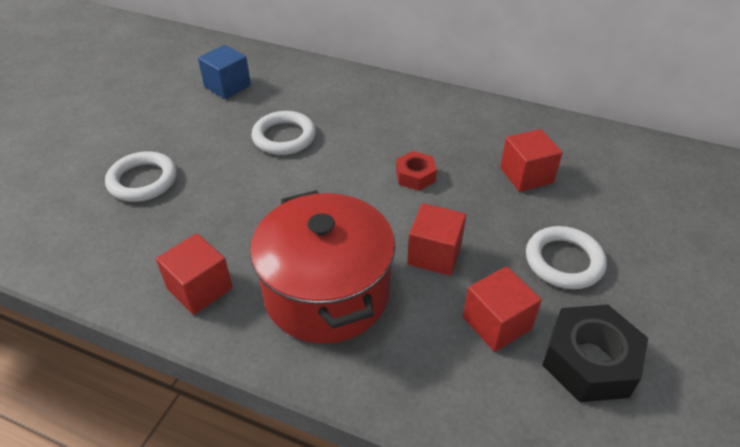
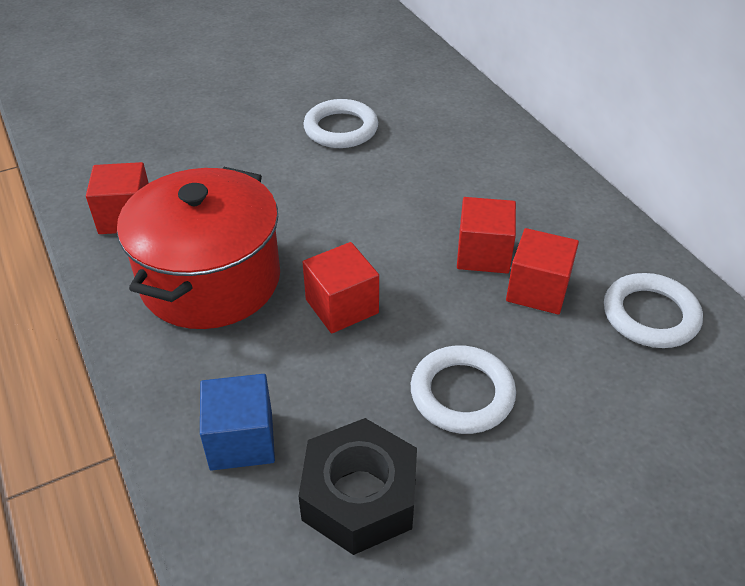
camera: 40 degrees right, 0 degrees up
white ring [105,151,177,202] -> white ring moved to [604,273,703,348]
blue cube [198,45,251,99] -> blue cube moved to [200,374,275,471]
red nut [396,151,437,191] -> none
red cube [463,266,542,352] -> red cube moved to [457,197,516,274]

